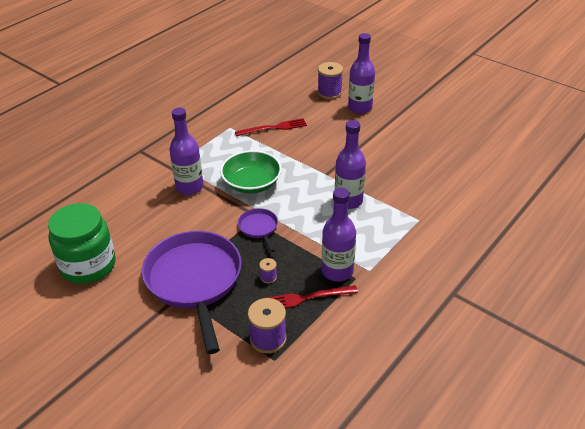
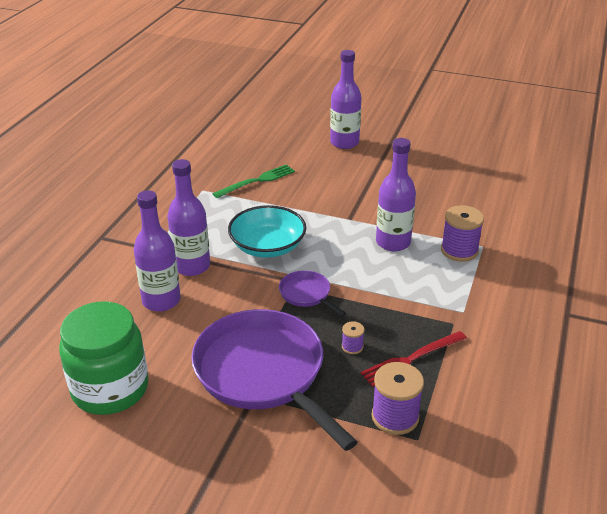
camera: 20 degrees left, 5 degrees down
green bowl [220,150,282,193] -> turquoise bowl [228,205,306,258]
red fork [235,118,307,136] -> green fork [212,164,295,198]
purple spool [318,62,343,99] -> purple spool moved to [441,205,484,262]
purple bottle [322,188,356,282] -> purple bottle moved to [133,190,181,312]

